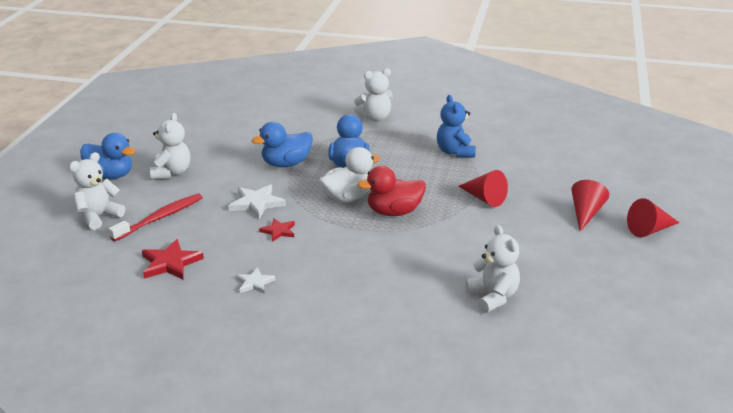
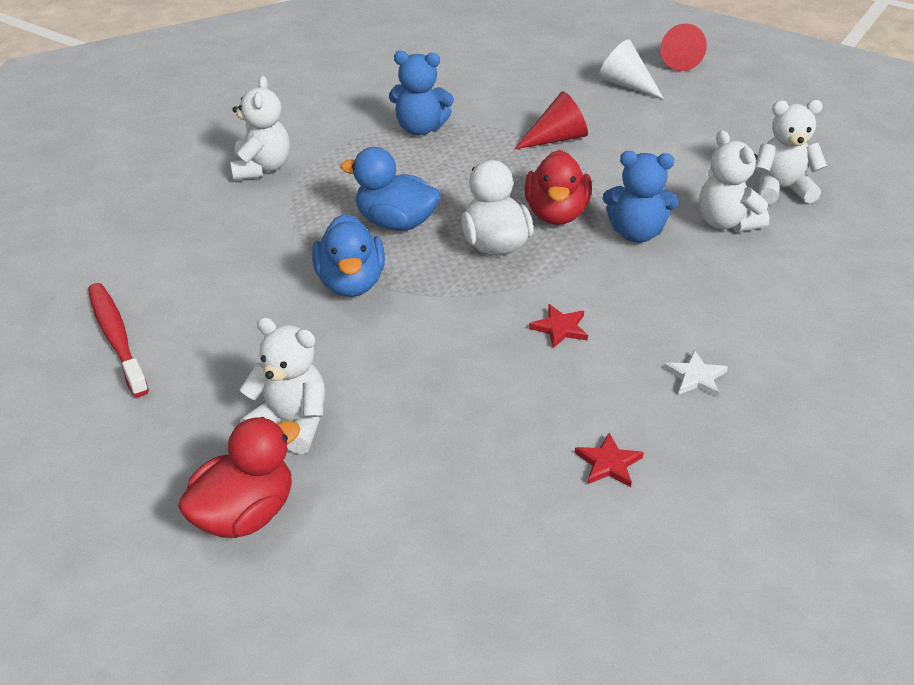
camera: 70 degrees left, 10 degrees up
white teddy bear [69,152,125,230] -> white teddy bear moved to [699,130,769,232]
blue duck [80,133,136,179] -> red duck [178,417,301,538]
red toothbrush [109,193,203,241] -> red toothbrush moved to [88,283,149,397]
red star [142,239,204,280] -> red star [575,433,644,487], size x0.62
white star [229,184,286,219] -> none
red cone [571,180,609,232] -> white cone [599,39,664,99]
none -> blue teddy bear [603,151,679,243]

